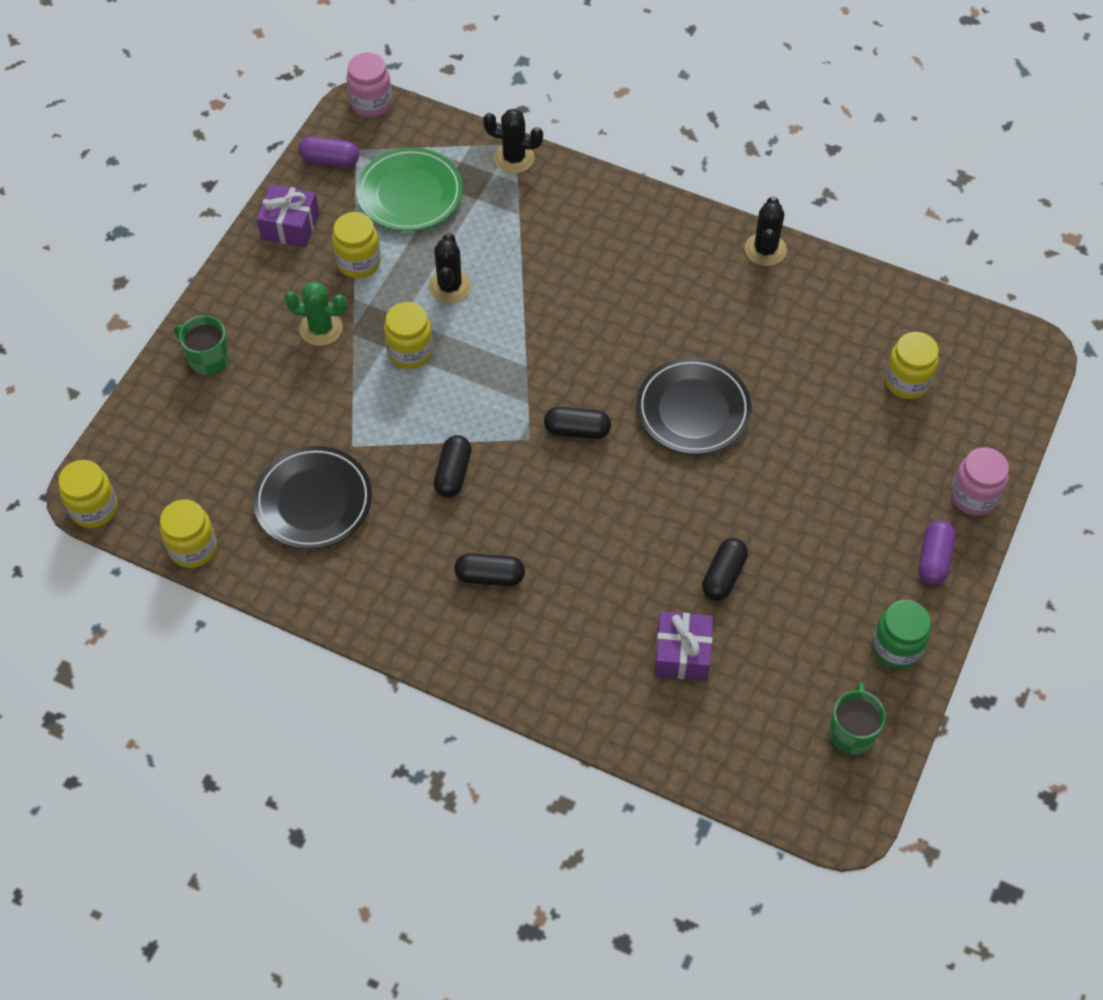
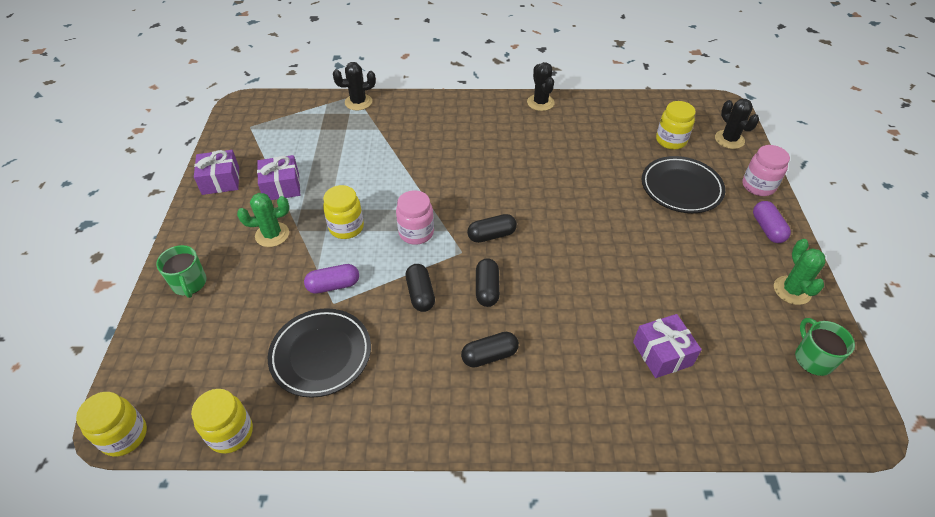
camera: 25 degrees left, 10 degrees down
green mug [174,315,230,376] -> green mug turned 120 degrees counterclockwise [156,245,207,298]
purple capsule [299,137,359,168] -> purple capsule moved to [304,264,359,294]
yellow jar [332,212,381,278] -> purple gift [257,155,300,200]
pink jar [347,53,392,117] -> pink jar moved to [396,190,434,245]
green plate [356,148,463,231] -> none
black cactus [429,233,471,303] -> black cactus moved to [715,99,759,149]
black plate [637,357,751,455] -> black plate moved to [642,156,725,213]
black capsule [702,538,748,601] -> black capsule moved to [476,258,500,307]
green jar [872,600,931,669] -> green cactus [774,239,825,305]

